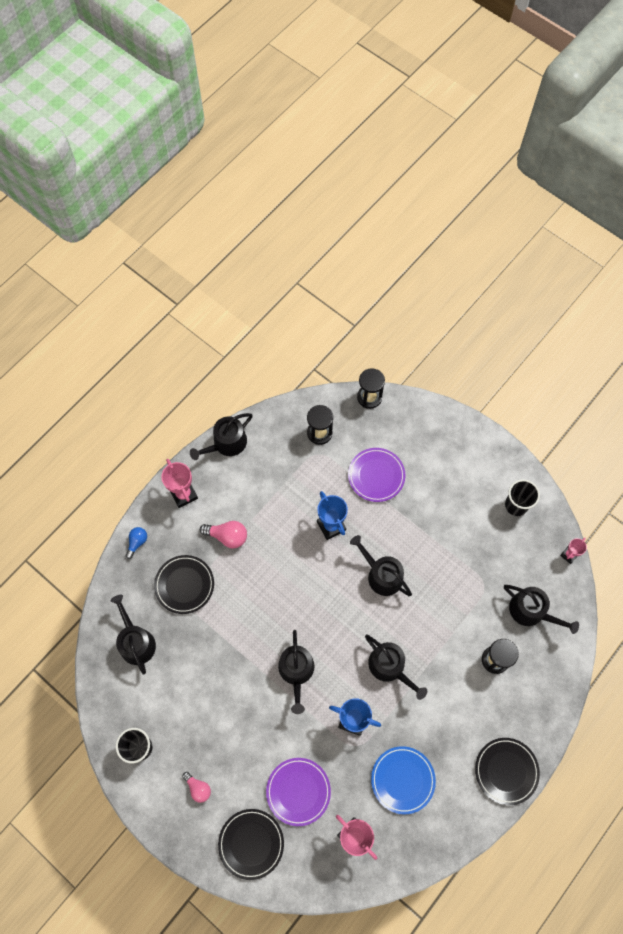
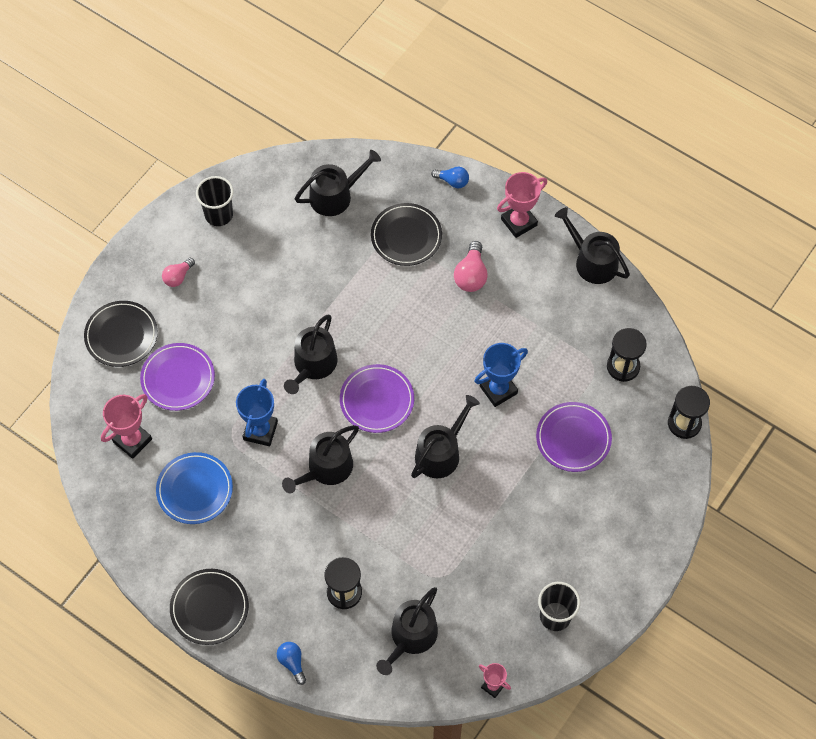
camera: 85 degrees right, 5 degrees down
black watering can [278,630,314,714] -> black watering can turned 60 degrees counterclockwise [284,315,338,394]
none -> blue light bulb [277,642,306,685]
none -> purple plate [340,364,414,433]

